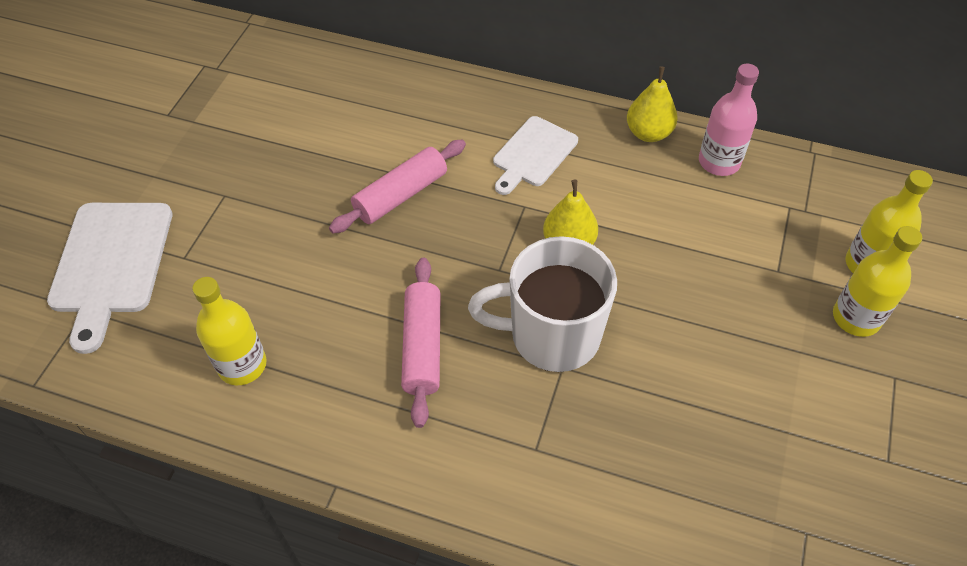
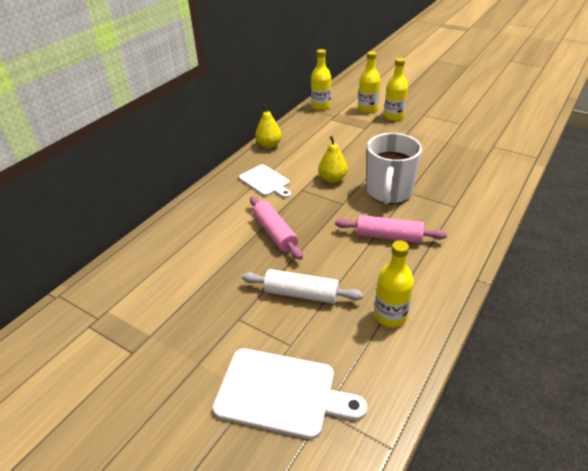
camera: 75 degrees left, 15 degrees down
pink bottle [699,64,759,176] -> none
none -> white rolling pin [242,269,363,304]
none -> yellow bottle [311,49,331,110]

